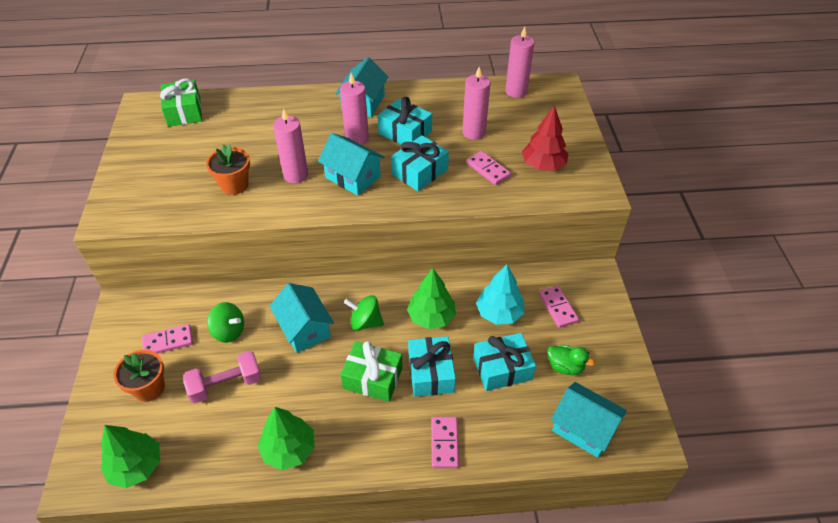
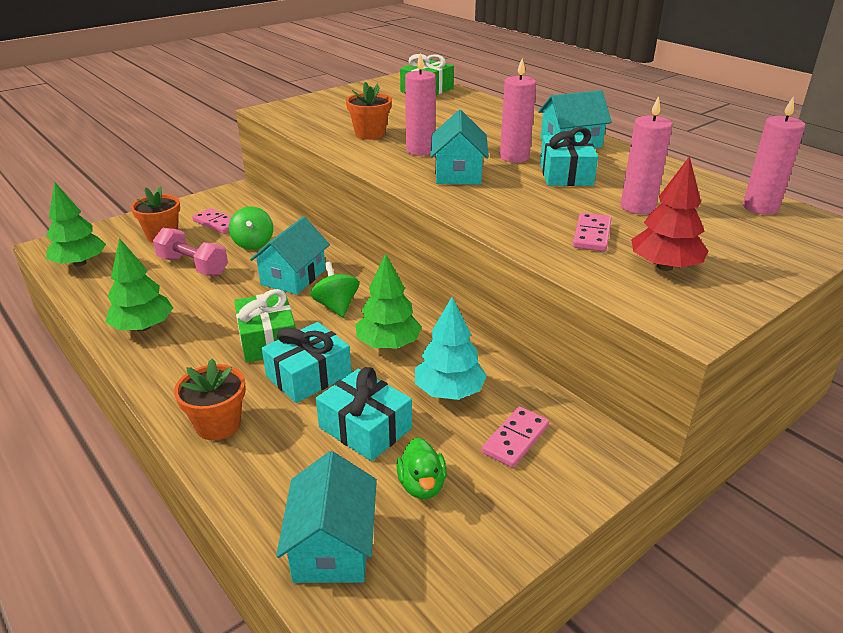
camera: 55 degrees right, 15 degrees down
turquoise gift [391,135,449,191] -> none
pink domino [431,417,459,468] -> orange flower pot [174,359,246,441]

